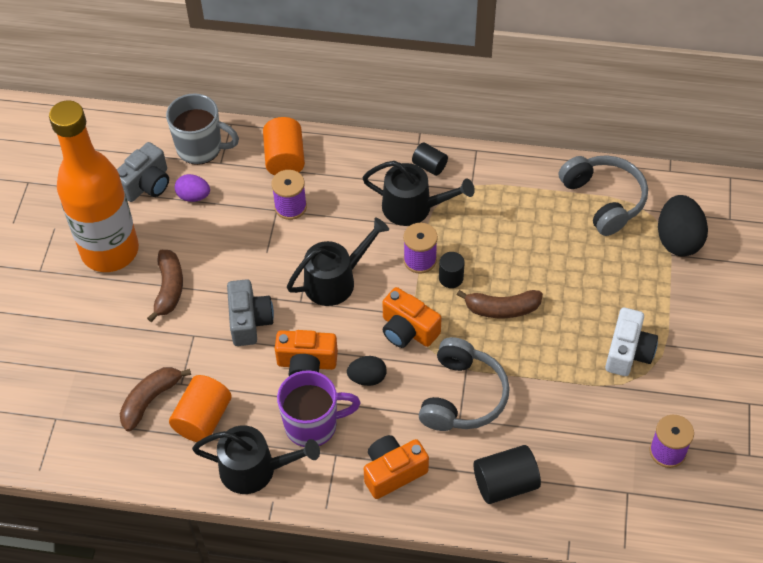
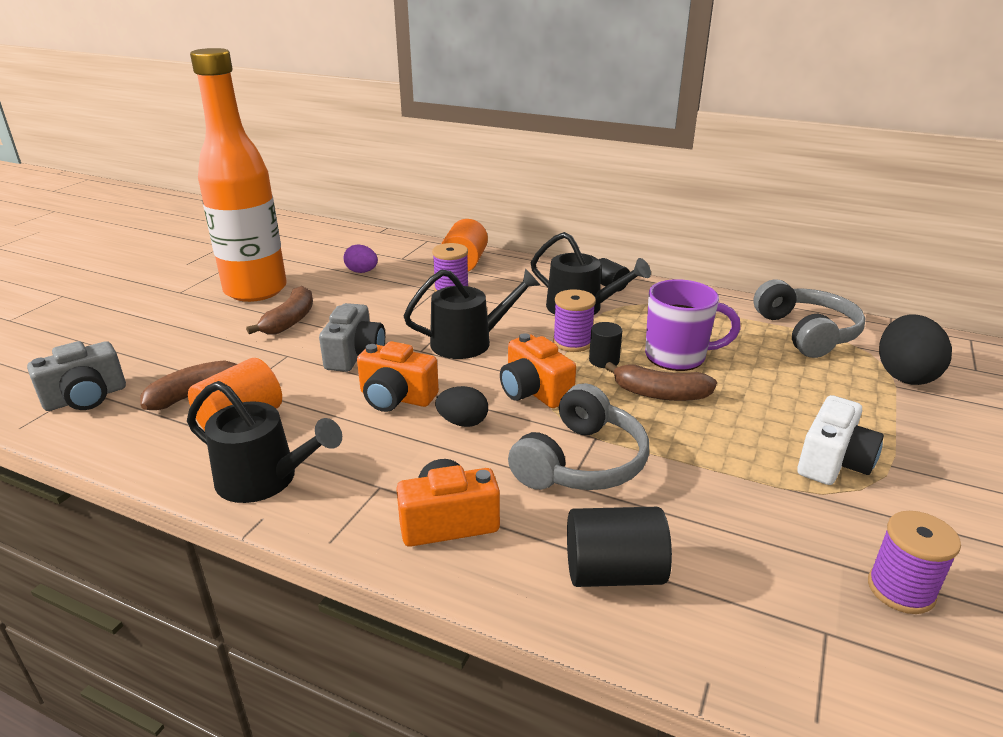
camera: 15 degrees right, 25 degrees down
grey camera [117,142,169,202] -> grey camera moved to [27,341,126,411]
grey mug [166,93,239,165] -> none
purple mug [277,370,360,447] -> purple mug moved to [645,279,741,371]

